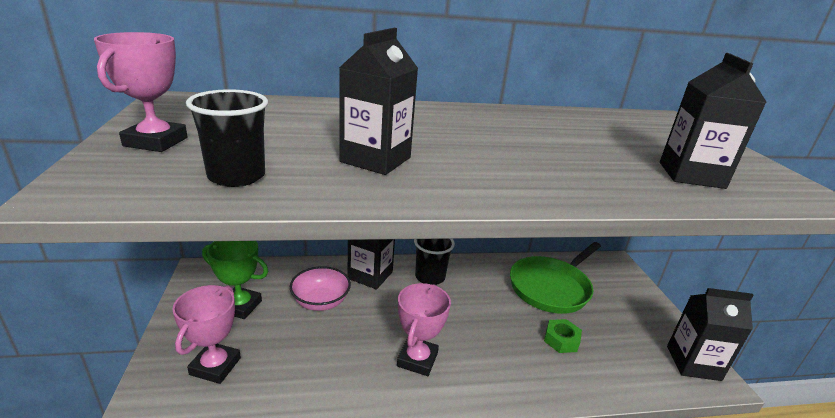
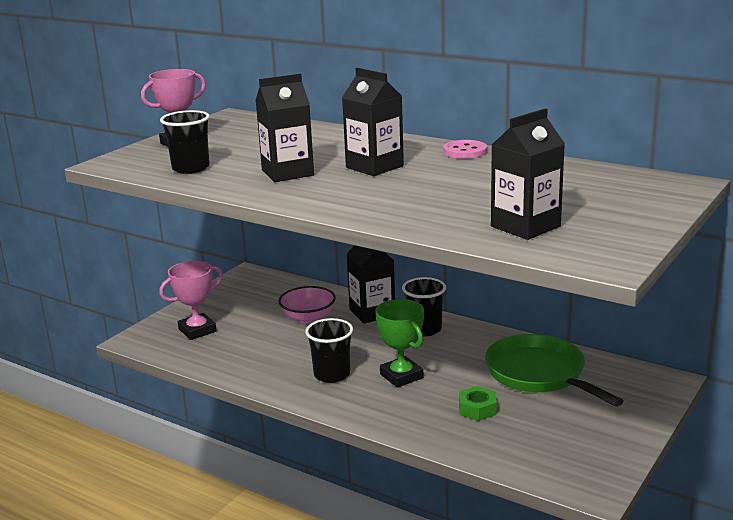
camera: 45 degrees right, 5 degrees down
green trophy [202,241,268,319] -> green trophy moved to [375,299,424,388]
pink trophy [397,283,451,376] -> black cup [305,318,353,383]
green pan [510,242,601,314] -> green pan turned 60 degrees clockwise [485,334,624,407]
black carton [667,288,753,381] -> black carton moved to [342,68,404,176]
none -> pink button [443,140,487,159]

